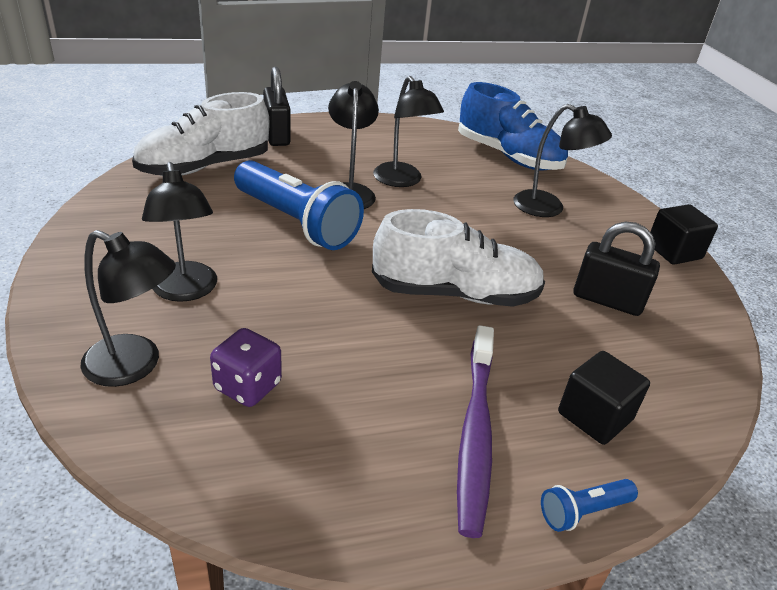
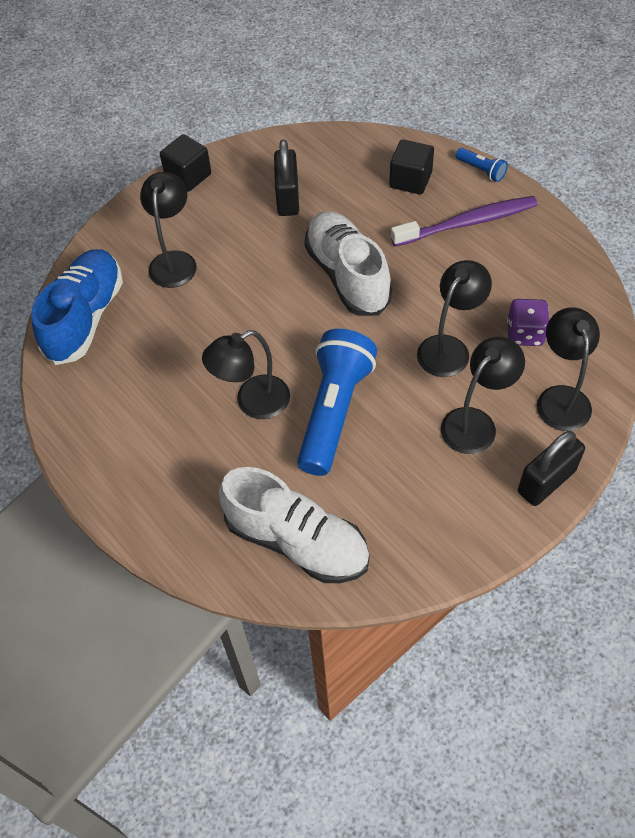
camera: 110 degrees left, 20 degrees up
black padlock [263,67,291,146] -> black padlock moved to [518,431,585,506]
black lamp [373,76,444,187] -> black lamp moved to [417,260,492,377]

